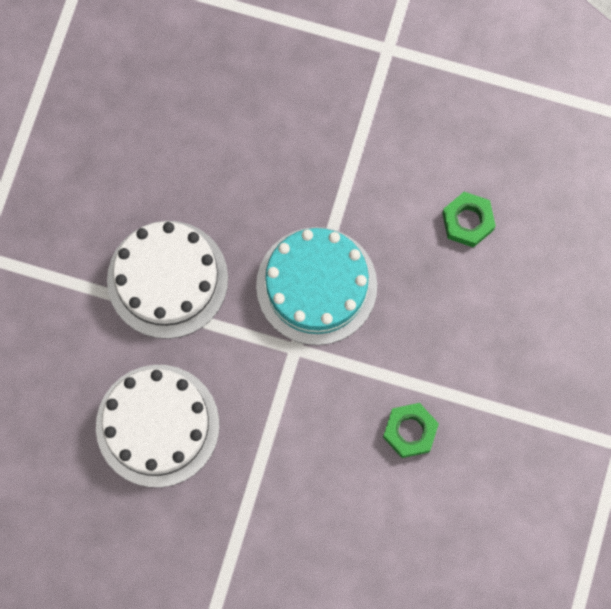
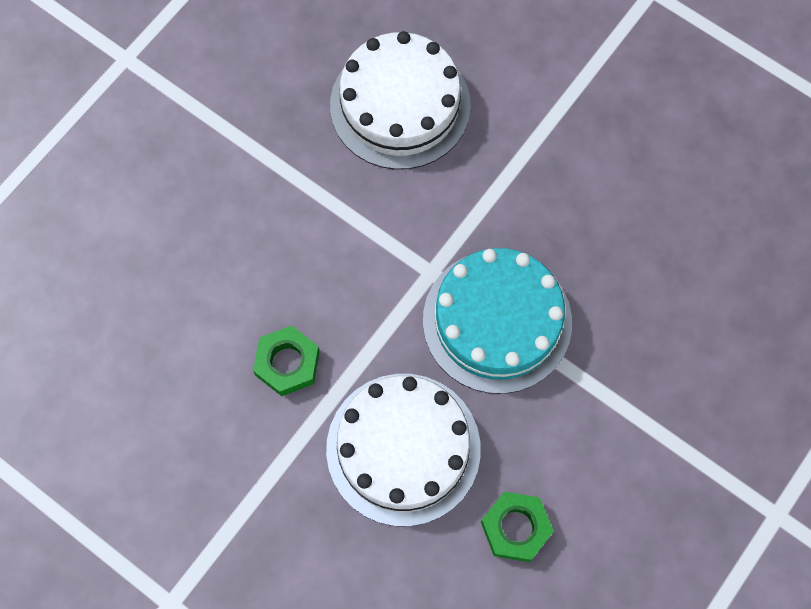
camera: 110 degrees right, 5 degrees down
white cake [107,221,228,339] -> white cake moved to [326,374,481,527]

